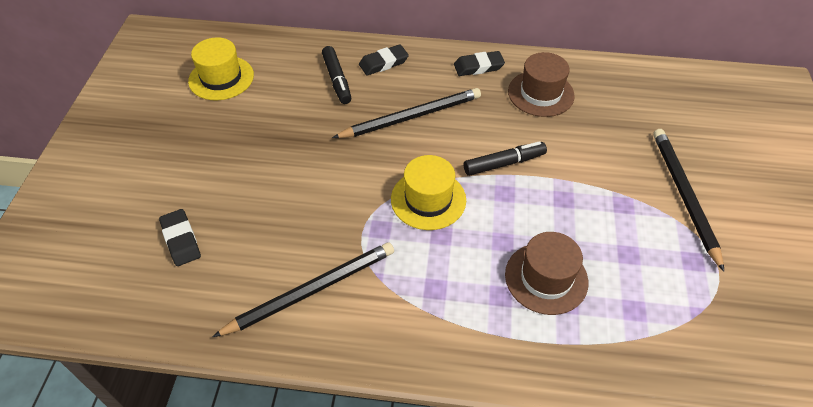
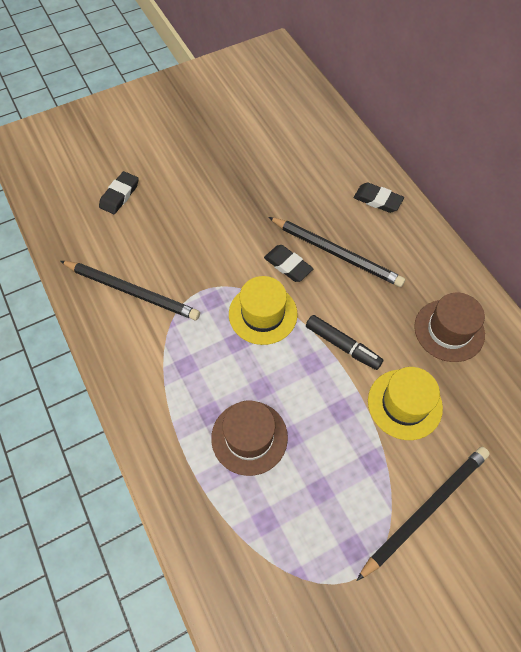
camera: 55 degrees right, 10 degrees up
yellow hat [188,37,254,100] -> yellow hat moved to [368,367,443,440]
black marker [322,46,351,104] -> none
black eraser [454,51,505,76] -> black eraser moved to [264,245,313,282]

